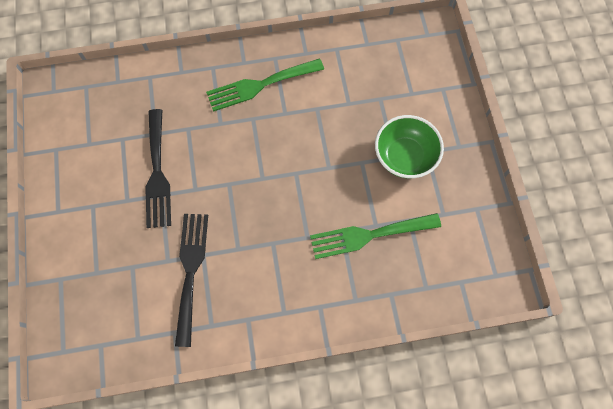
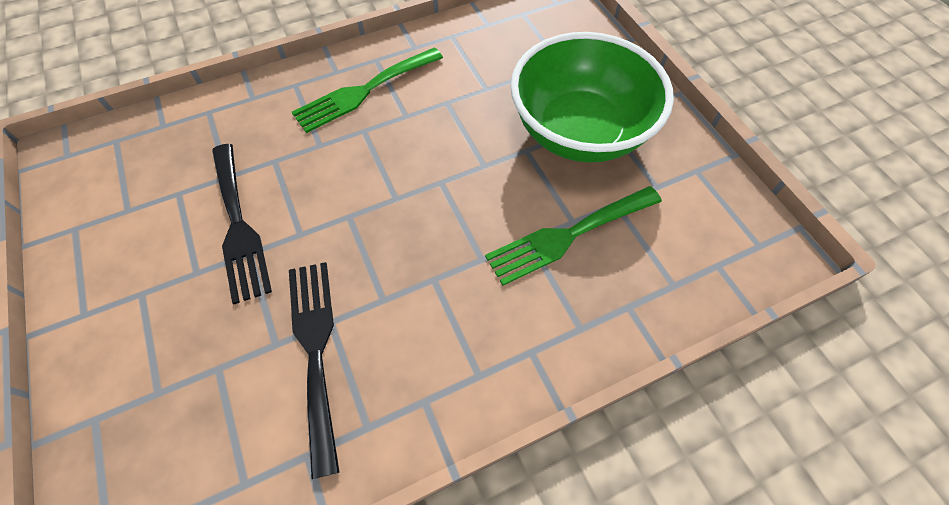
camera: 15 degrees left, 10 degrees down
green bowl [375,115,444,178] -> green bowl [510,32,674,163], size x1.62

